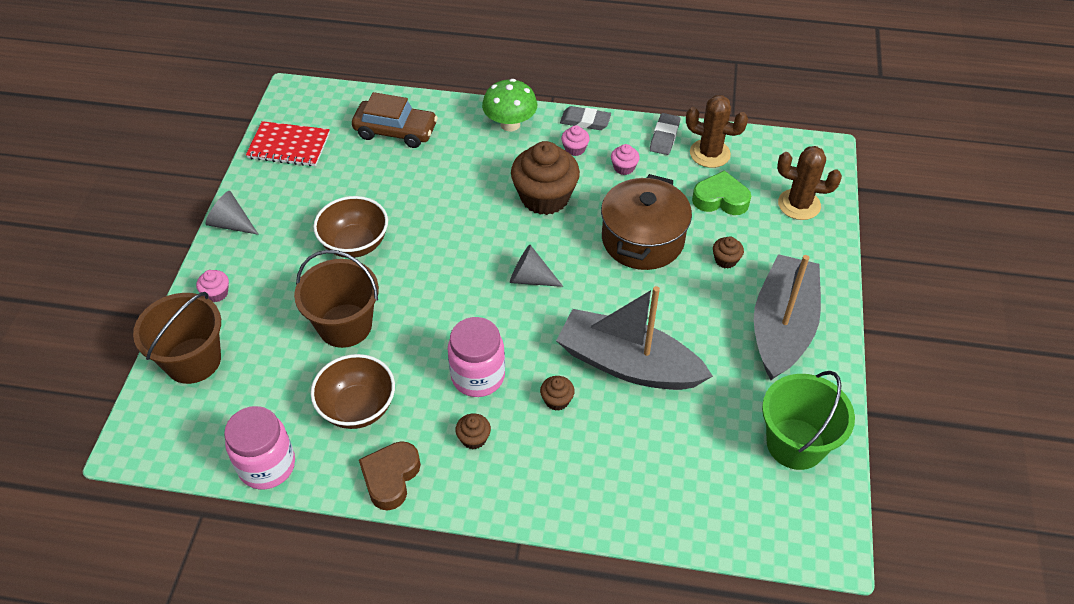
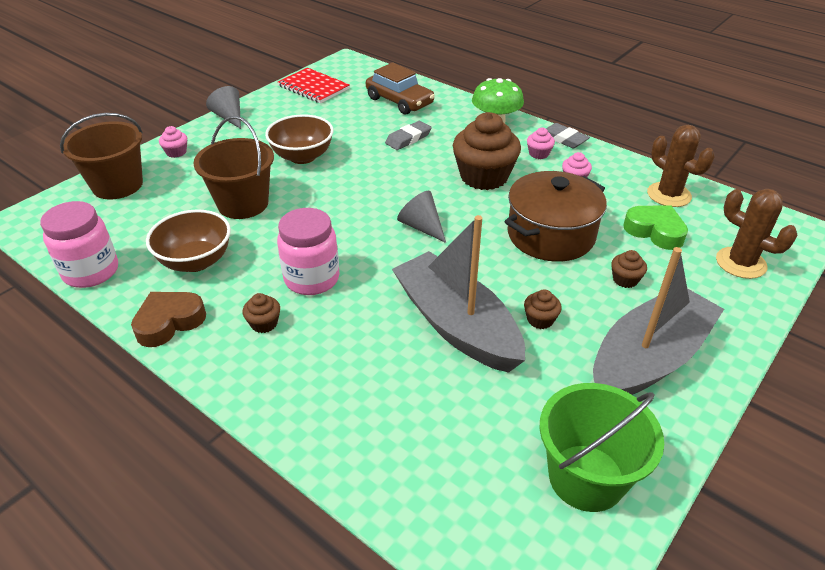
camera: 30 degrees right, 10 degrees down
brown cupcake [540,376,575,411] -> brown cupcake moved to [524,289,562,329]
grey eraser [650,113,680,155] -> grey eraser moved to [385,121,432,150]

